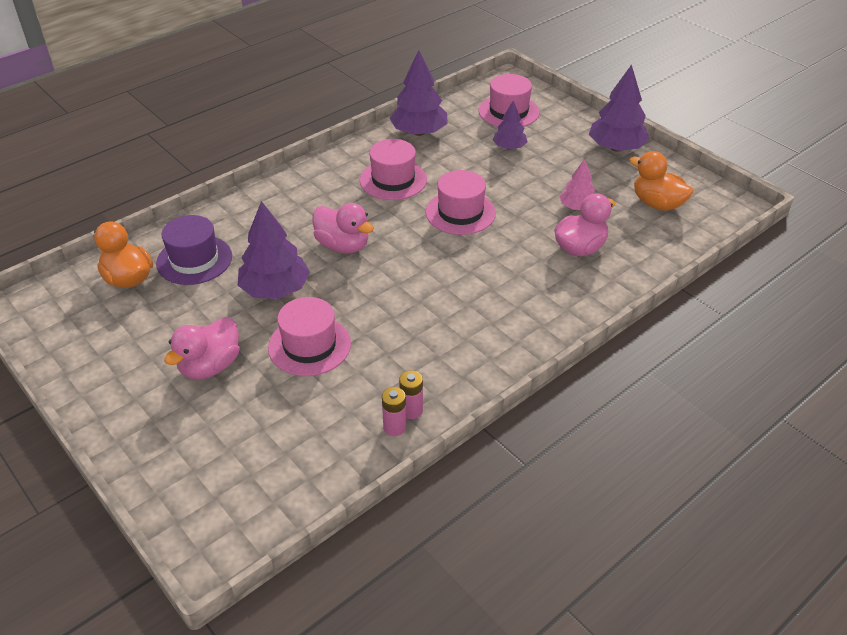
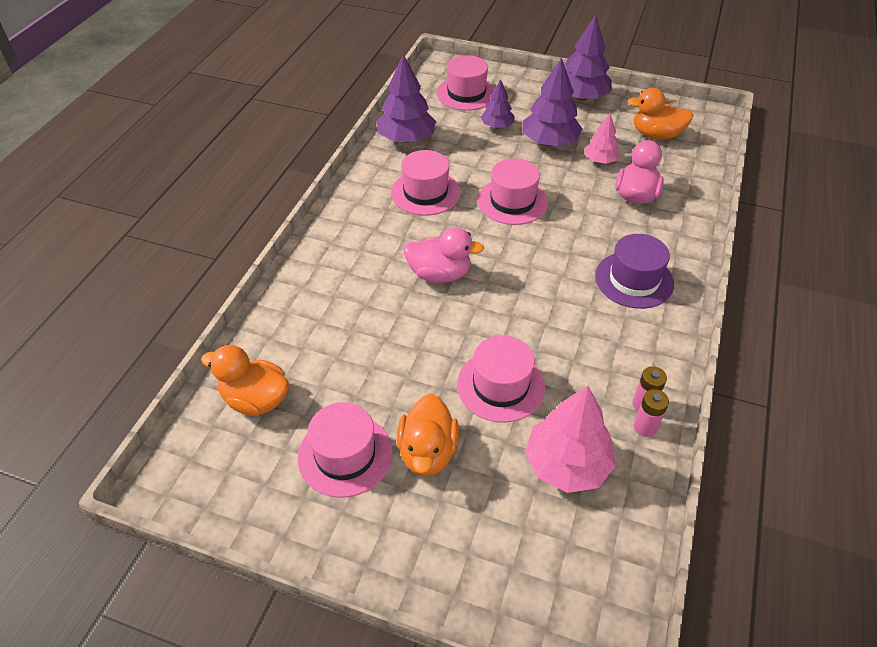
camera: 30 degrees left, 5 degrees up
purple hat [156,215,232,285] -> purple hat moved to [595,234,674,309]
pink duck [164,317,240,379] -> orange duck [397,394,459,476]
purple tree [238,201,310,299] -> purple tree moved to [523,57,583,146]
none -> pink hat [298,402,392,498]
none -> pink tree [525,386,616,493]

